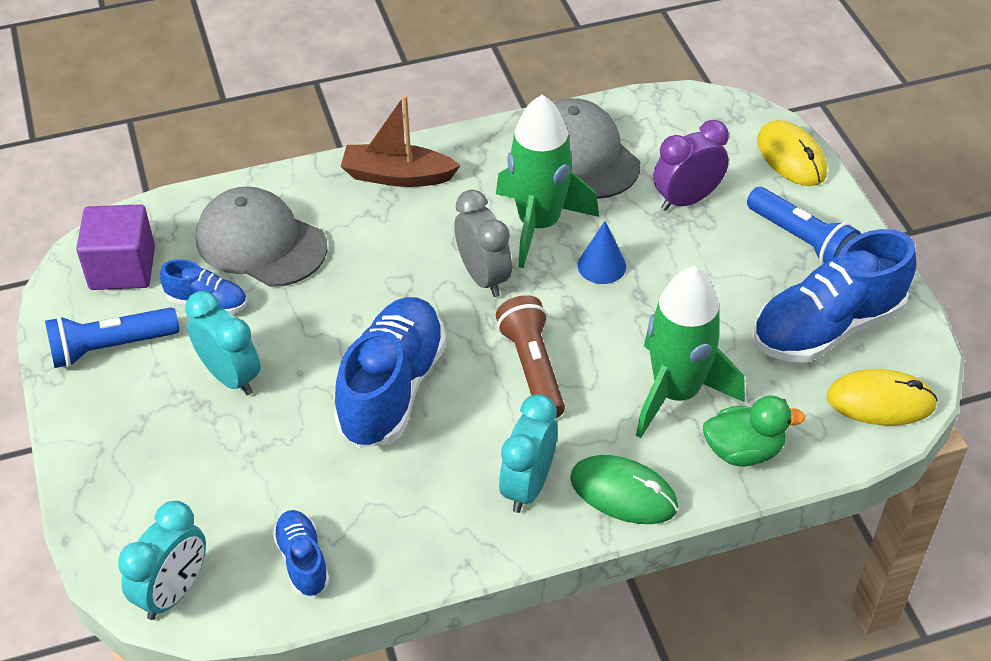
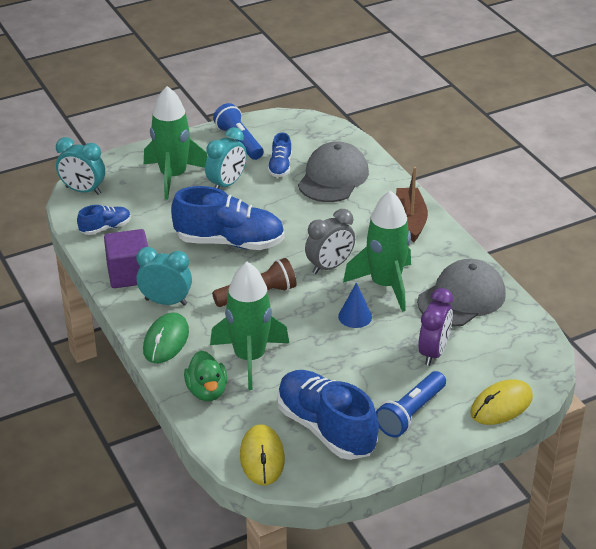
camera: 80 degrees right, 10 degrees down
purple cube [76,204,155,290] -> purple cube moved to [104,229,148,288]
purple clock [653,120,729,211] -> purple clock turned 60 degrees clockwise [418,288,453,366]
none -> green rocket [144,86,207,200]

